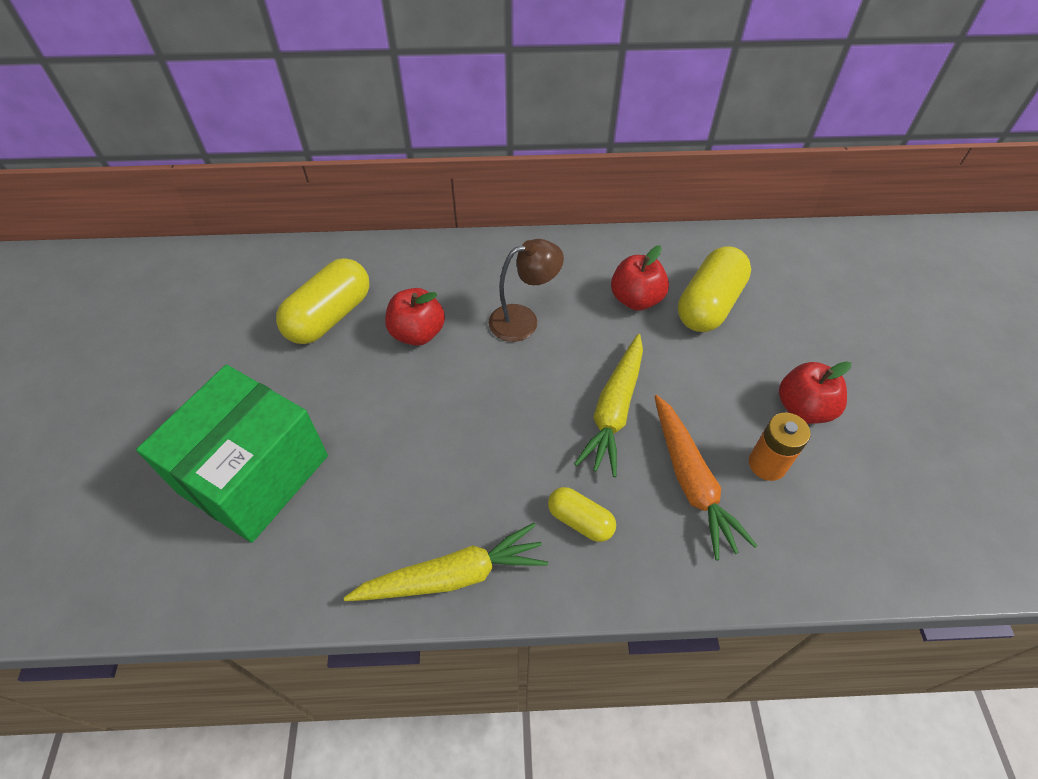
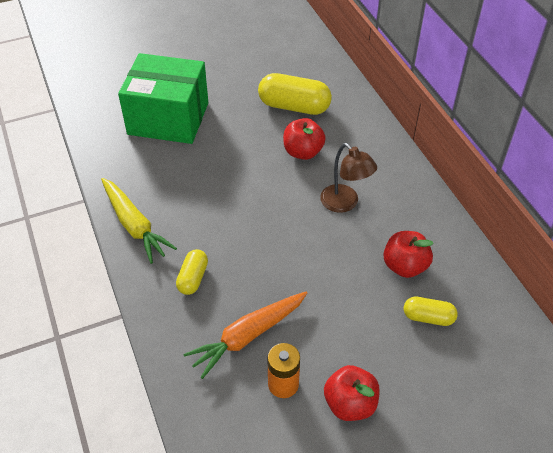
camera: 70 degrees right, 5 degrees down
yellow carrot [574,334,643,477] -> none
yellow capsule [678,246,751,332] -> yellow capsule [404,297,458,326], size x0.56

